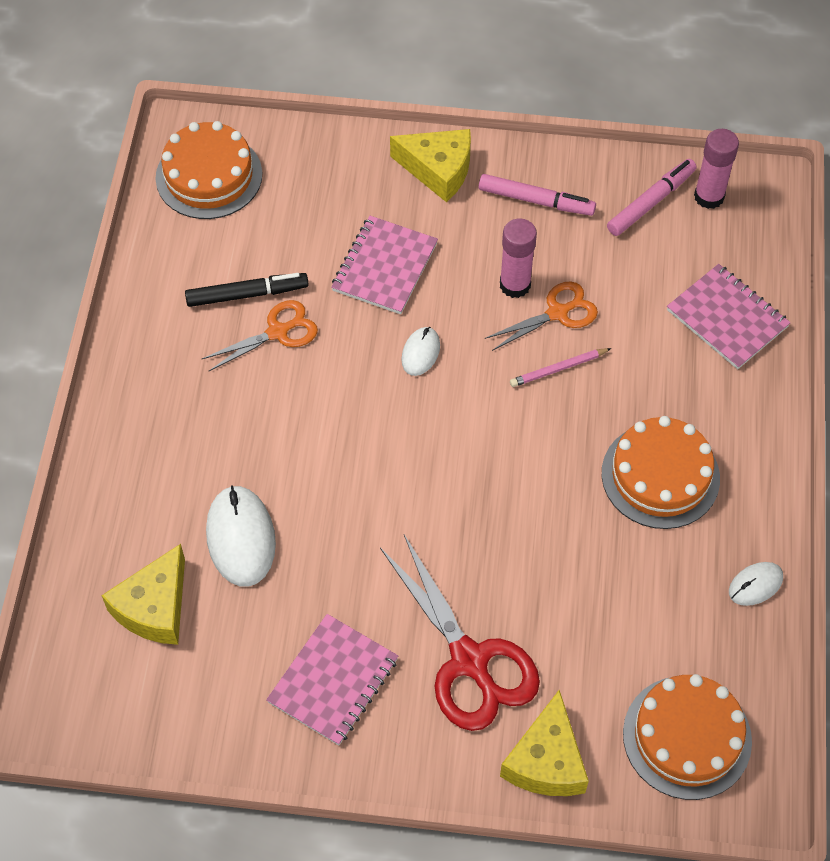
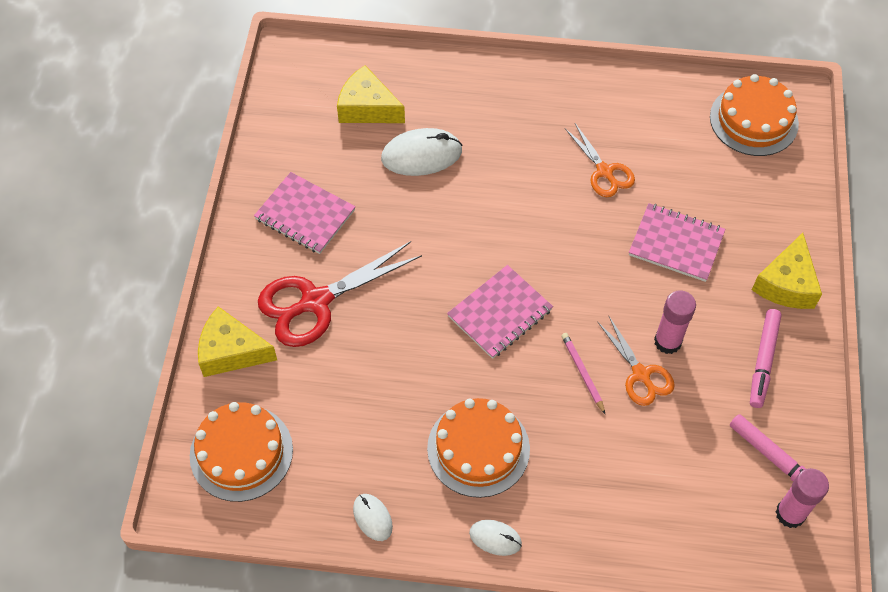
camera: 90 degrees right, 0 degrees up
black marker [185,273,309,307] -> none
white mouse [401,327,440,376] -> white mouse moved to [469,520,522,556]
pink notebook [667,264,791,369] -> pink notebook moved to [447,265,553,359]

